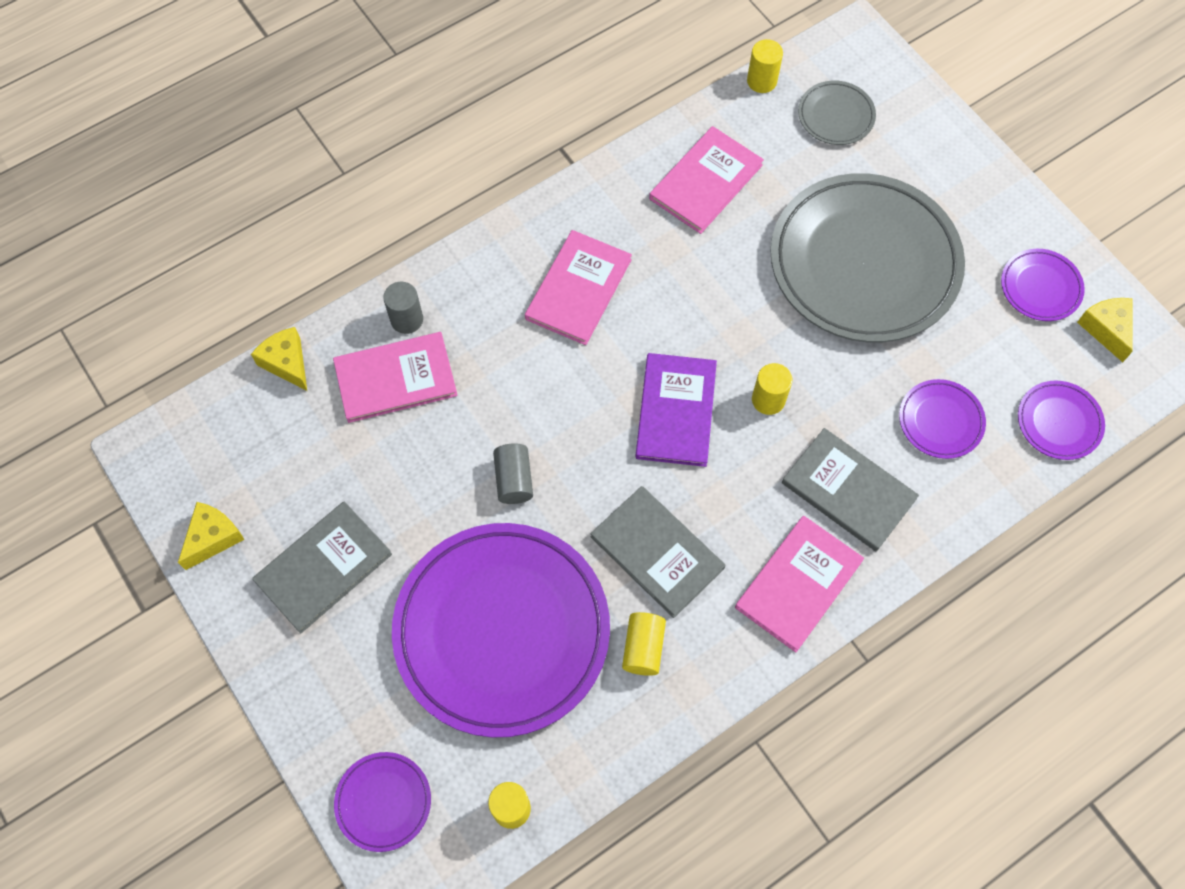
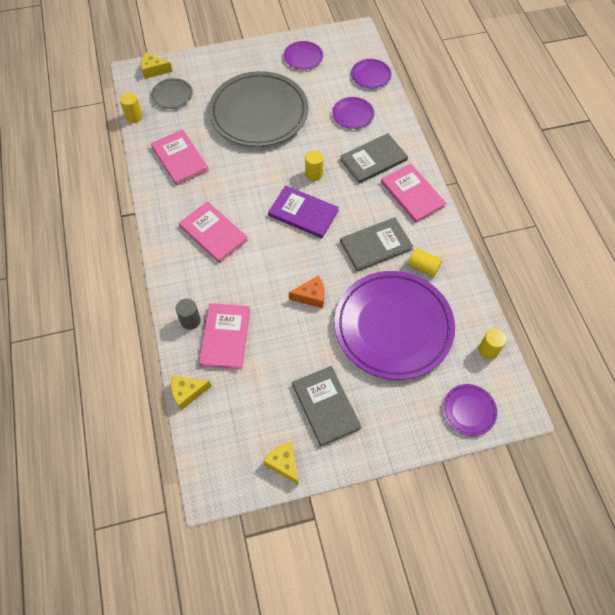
camera: 70 degrees left, 5 degrees down
grey cylinder [493,443,533,504] -> orange cheese [289,276,324,308]
yellow cheese [1077,298,1133,362] -> yellow cheese moved to [141,52,173,79]

